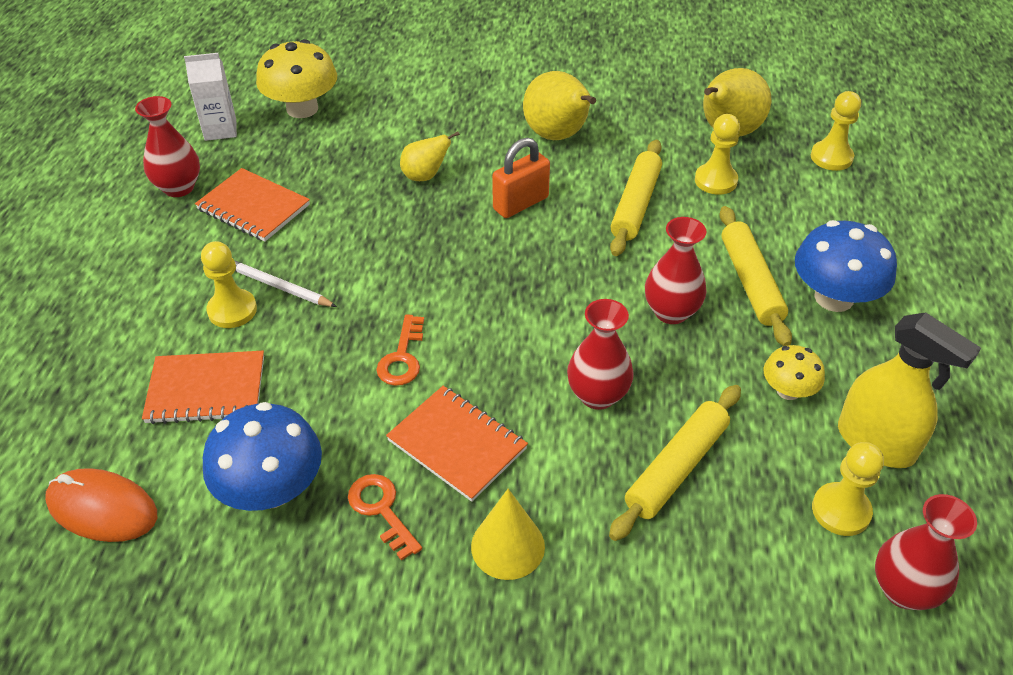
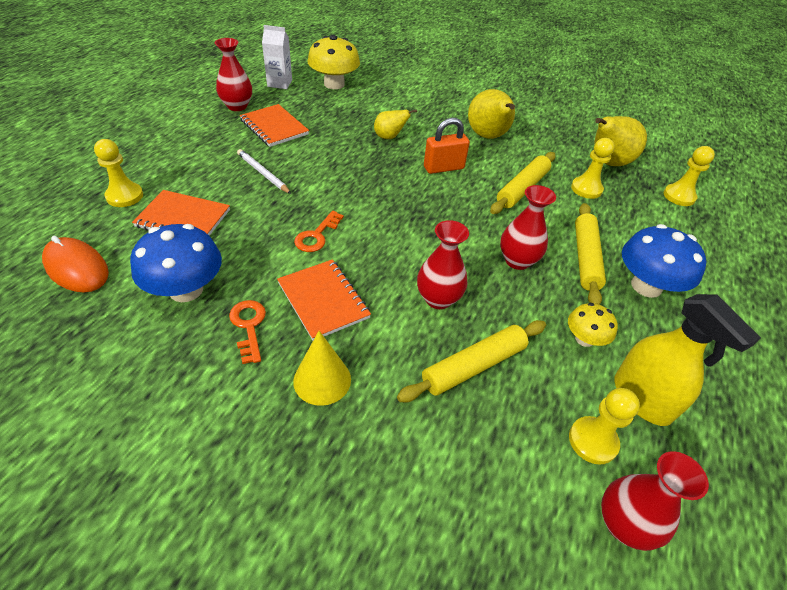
camera: 15 degrees right, 0 degrees up
yellow pawn [201,241,257,328] -> yellow pawn moved to [94,139,143,207]

